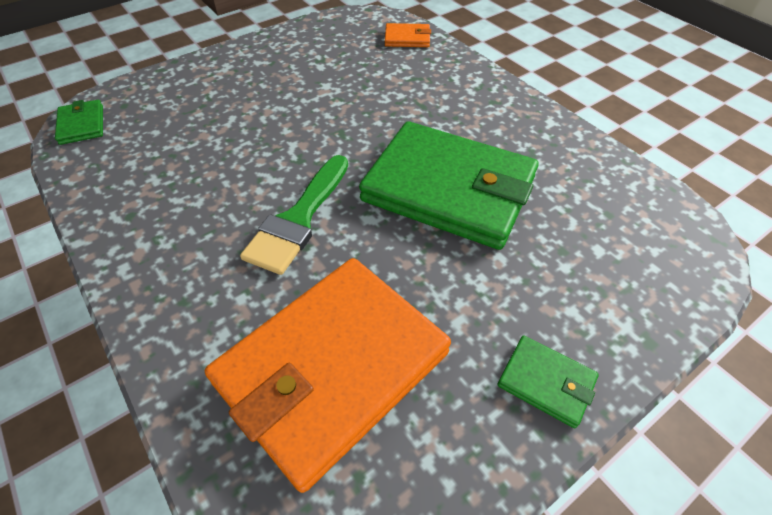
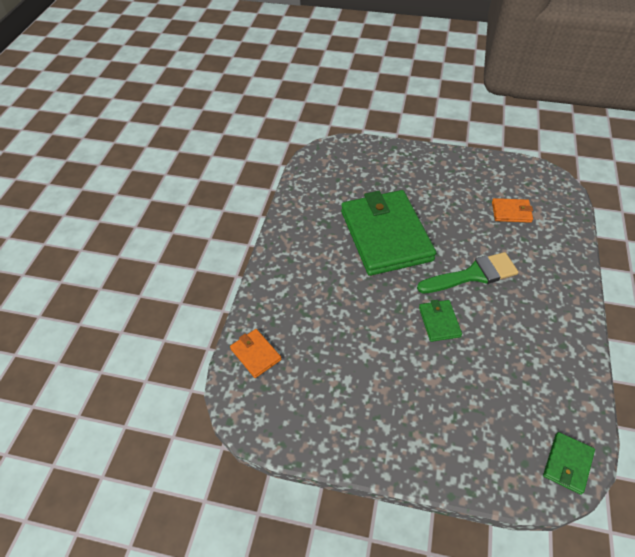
camera: 130 degrees left, 0 degrees up
orange wallet [205,258,451,493] -> orange wallet [492,198,533,223], size x0.41
green wallet [497,335,599,428] -> green wallet moved to [419,300,462,342]

